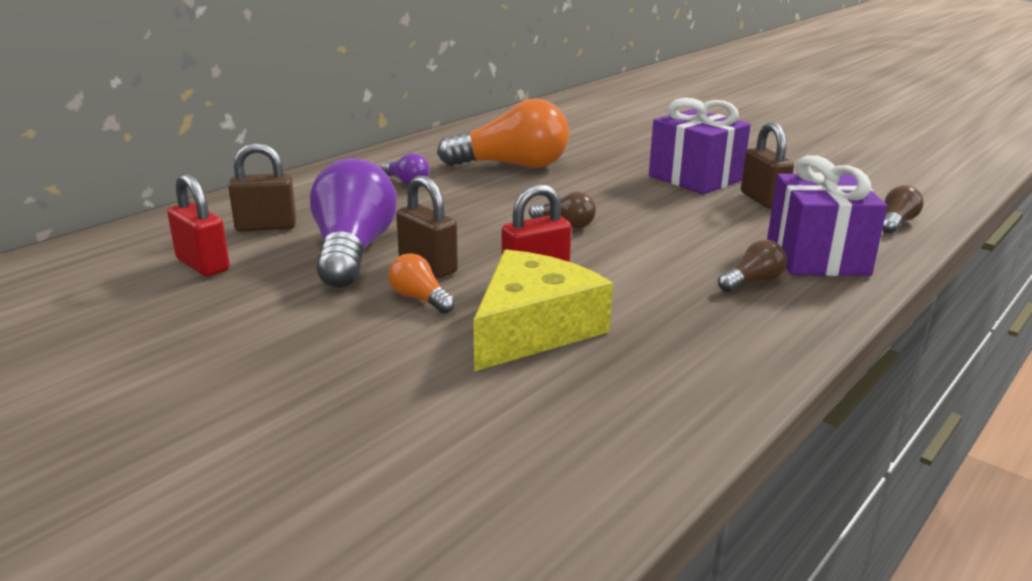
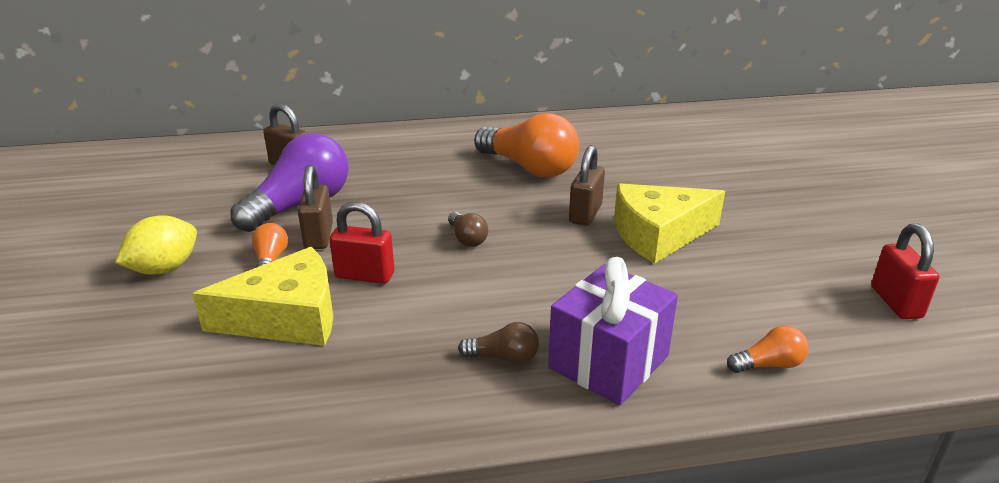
camera: 40 degrees right, 5 degrees up
red padlock [167,173,230,277] -> red padlock moved to [871,223,939,319]
purple light bulb [381,153,430,185] -> none
purple gift [649,98,751,194] -> yellow cheese [614,183,725,263]
brown padlock [741,122,794,209] -> brown padlock moved to [569,145,605,226]
brown light bulb [882,185,924,233] -> orange light bulb [727,325,809,373]
none -> yellow lemon [115,215,197,275]

